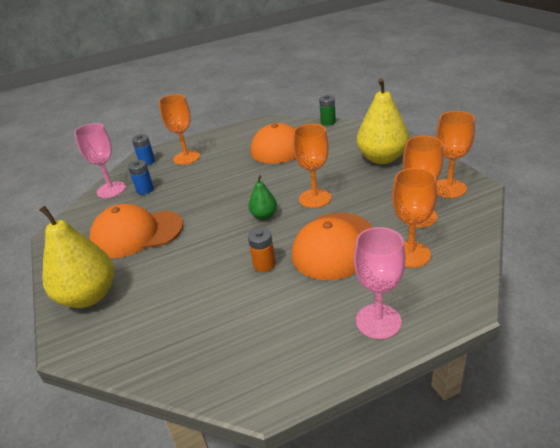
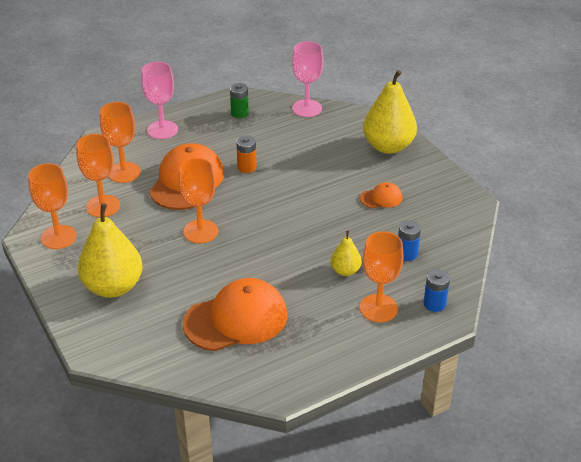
camera: 170 degrees right, 5 degrees up
pink goblet [74,123,126,198] -> pink goblet moved to [292,41,323,117]
orange cap [90,204,183,258] -> orange cap [360,182,402,208], size x0.47
green pear [248,175,277,220] -> none
green battery [319,95,336,126] -> green battery moved to [230,83,249,118]
none -> yellow pear [330,230,362,276]

